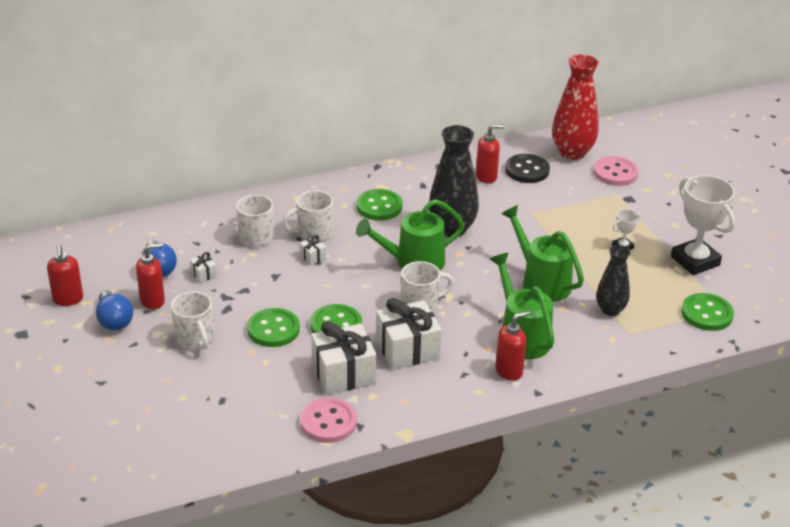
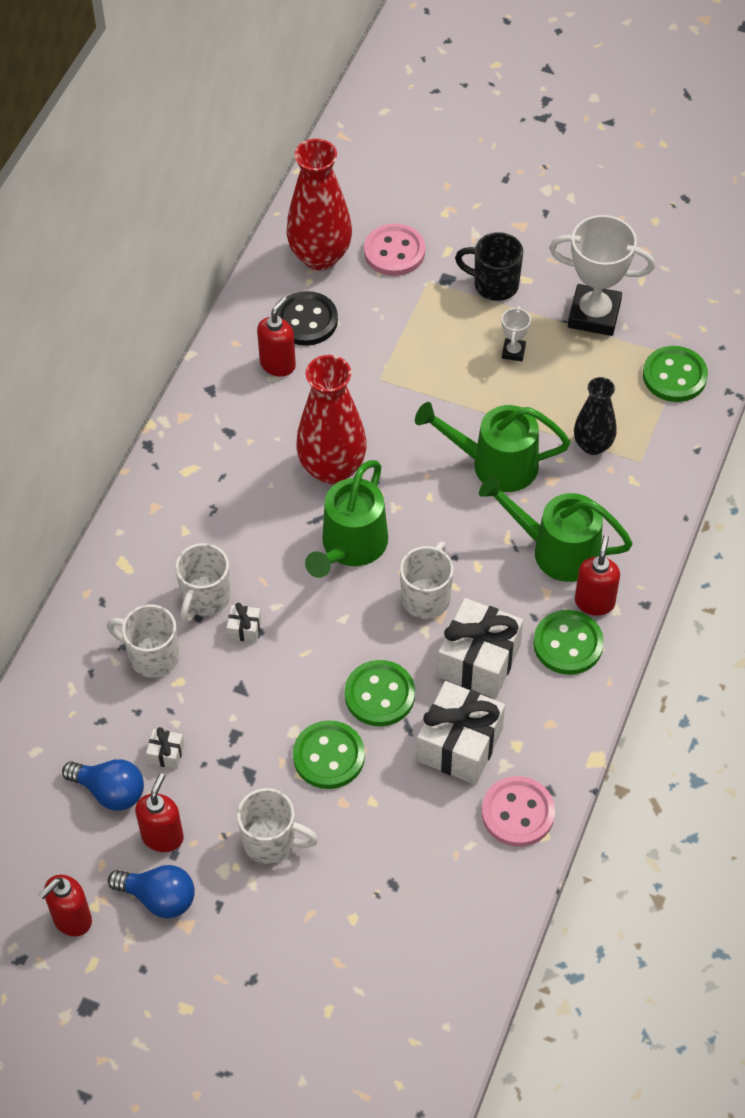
camera: 45 degrees left, 20 degrees up
red soap dispenser [47,245,83,306] -> red soap dispenser turned 105 degrees clockwise [38,875,92,937]
green button [356,189,403,221] -> green button moved to [533,610,604,675]
black vase [429,125,479,237] -> red vase [296,355,367,484]
none -> black mug [455,232,523,301]

